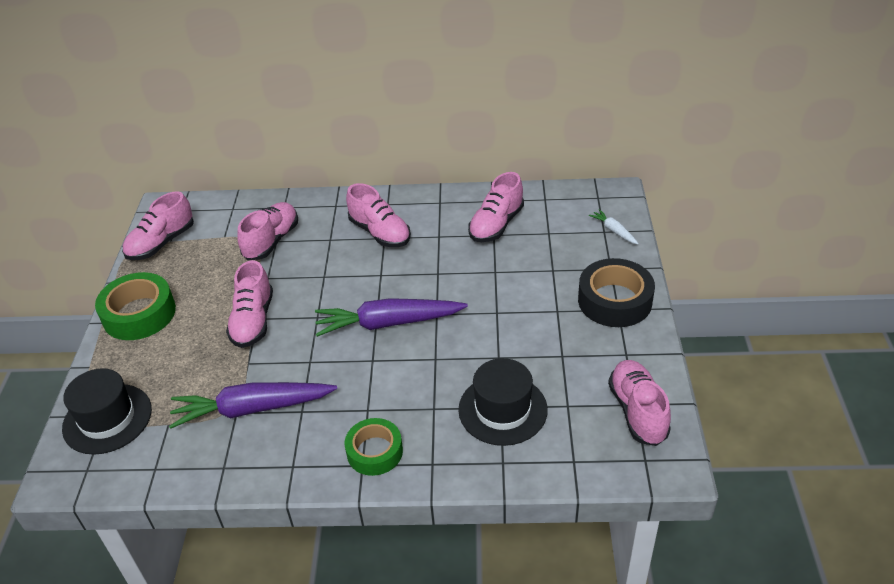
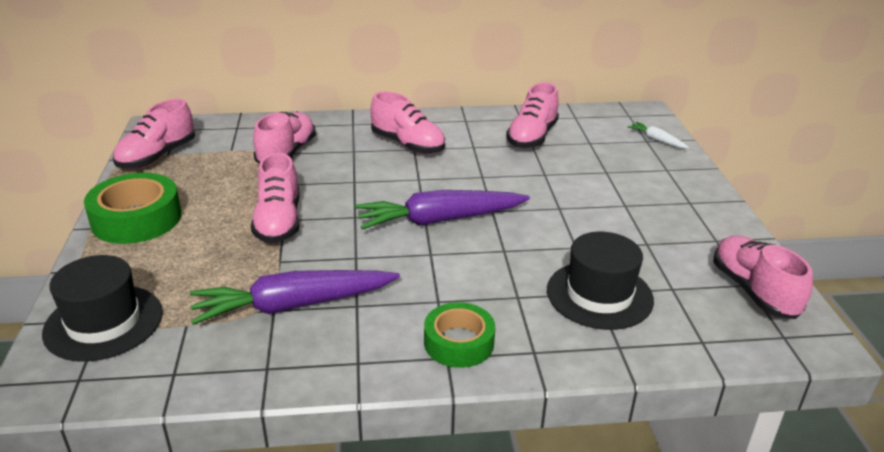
camera: 10 degrees left, 10 degrees down
black tape [578,258,655,327] -> none

